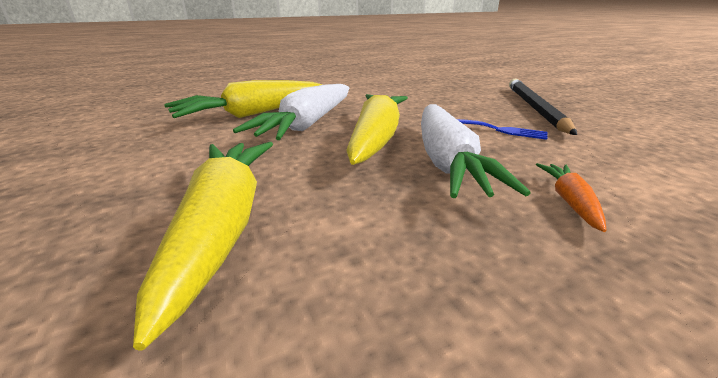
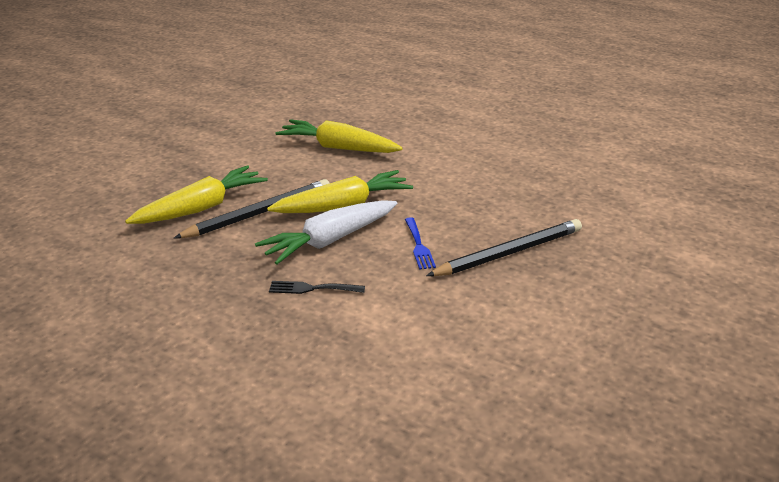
camera: 55 degrees right, 5 degrees up
white carrot [233,84,349,140] -> none
orange carrot [536,163,607,232] -> black fork [269,281,365,294]
none -> black pencil [174,179,330,238]

